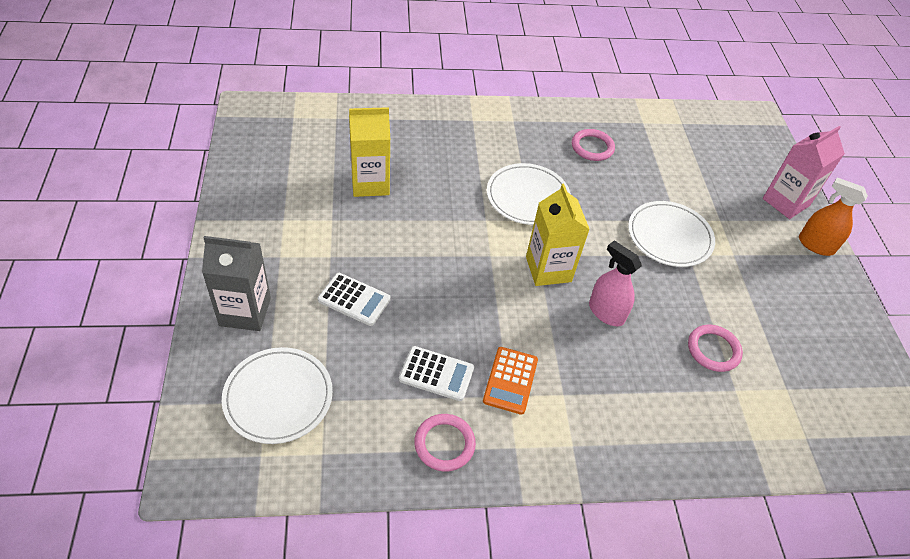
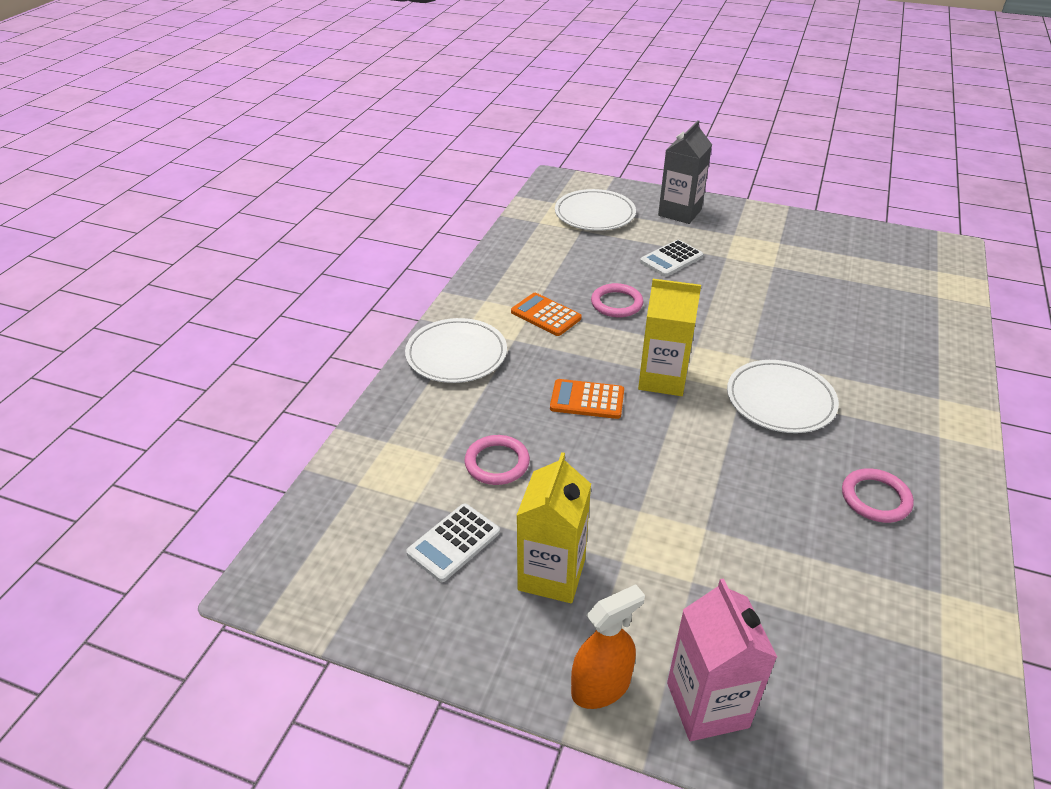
camera: 120 degrees right, 10 degrees down
yellow carton [349,107,390,197] -> yellow carton moved to [516,452,591,603]
white calculator [399,346,474,401] -> white calculator moved to [406,503,500,582]
pink ring [414,414,476,472] -> pink ring moved to [591,283,644,317]
pink spray bottle [589,241,642,326] -> orange calculator [550,379,624,419]
white plate [628,201,715,267] -> white plate moved to [405,318,507,383]

